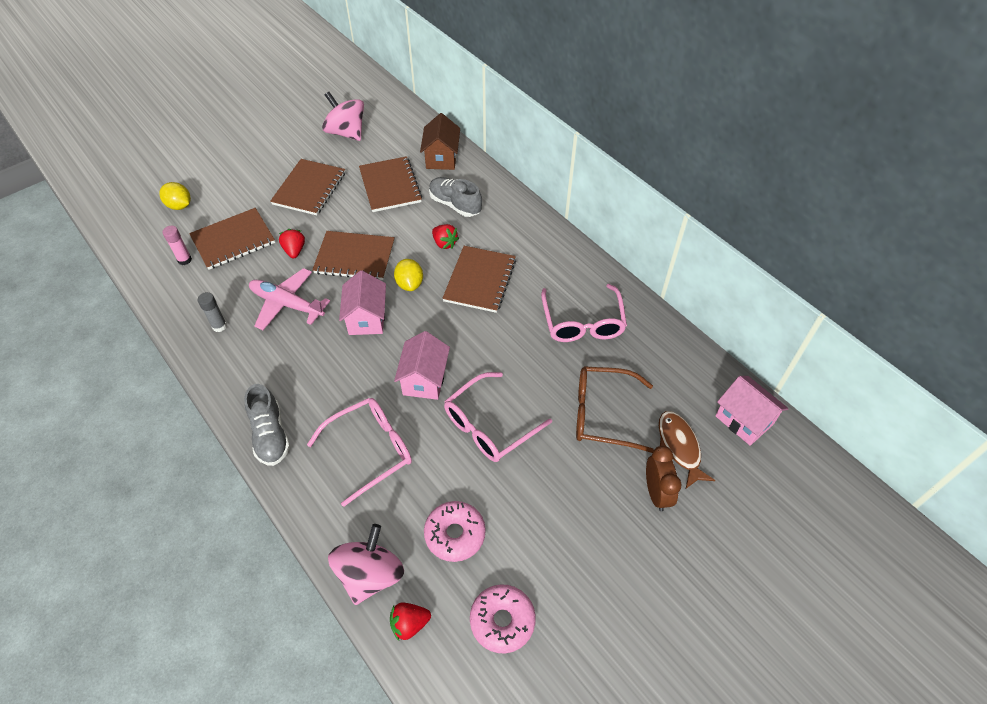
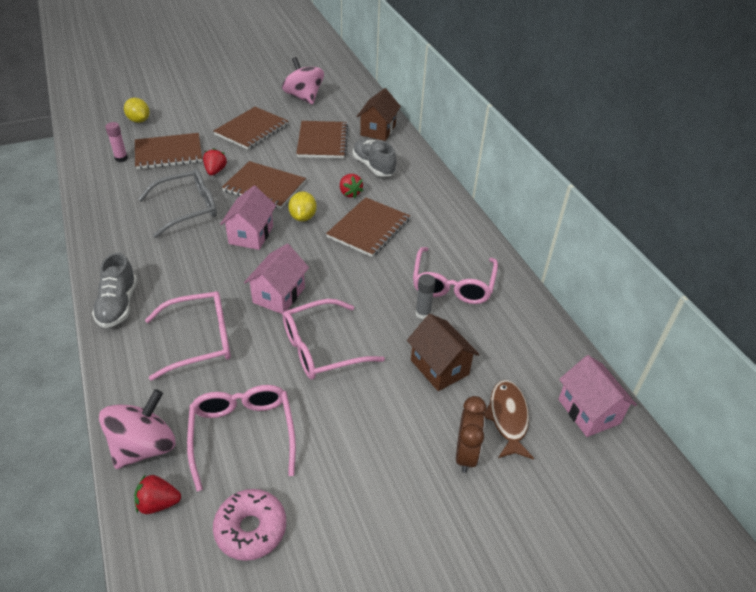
camera: 15 degrees right, 10 degrees down
grey glue stick [198,292,227,332] -> grey glue stick moved to [415,274,435,320]
pink plane [249,268,330,330] -> grey glasses [138,169,217,238]
pink donut [424,501,486,562] -> pink glasses [187,385,296,491]
brown glasses [576,366,654,453] -> brown house [407,314,480,391]

